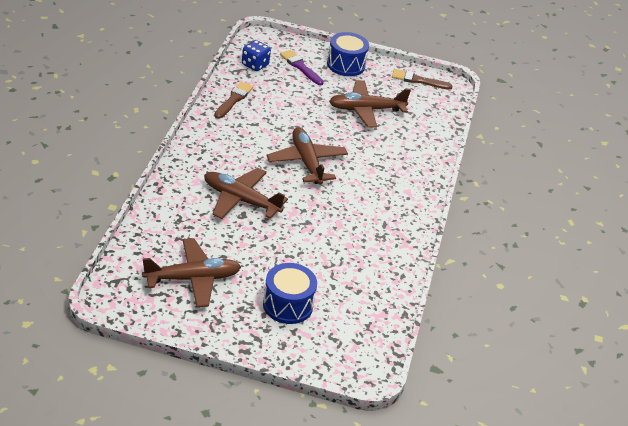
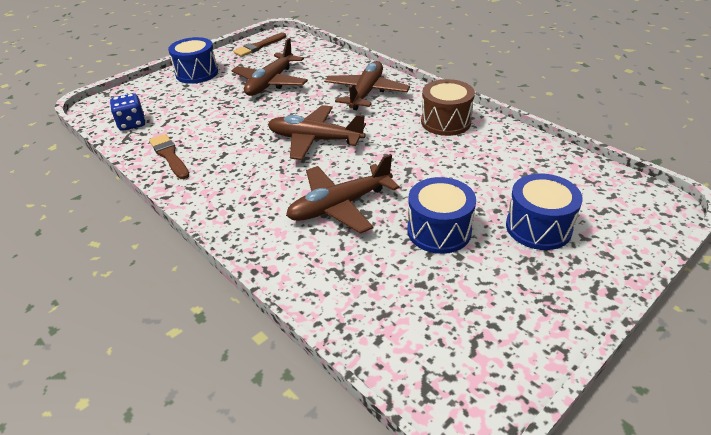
camera: 50 degrees left, 0 degrees up
brown plane [142,238,241,307] -> brown plane moved to [324,61,410,110]
purple brush [280,50,324,85] -> none
none -> blue drum [407,177,476,254]
none -> brown drum [421,79,475,136]

